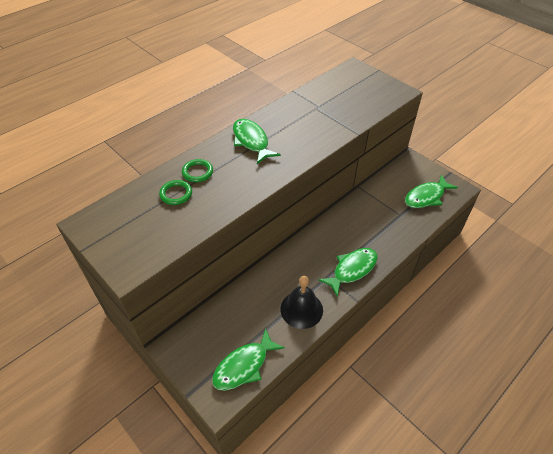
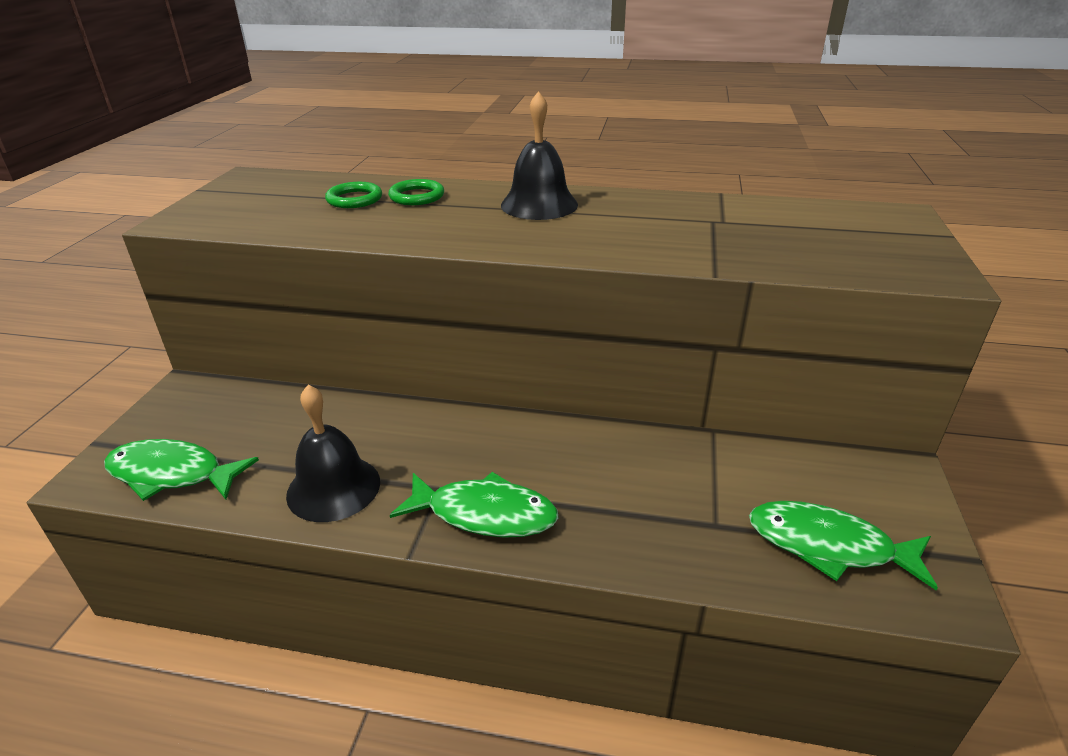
camera: 55 degrees right, 15 degrees down
green fish [233,119,281,164] -> black bell [501,91,578,220]

